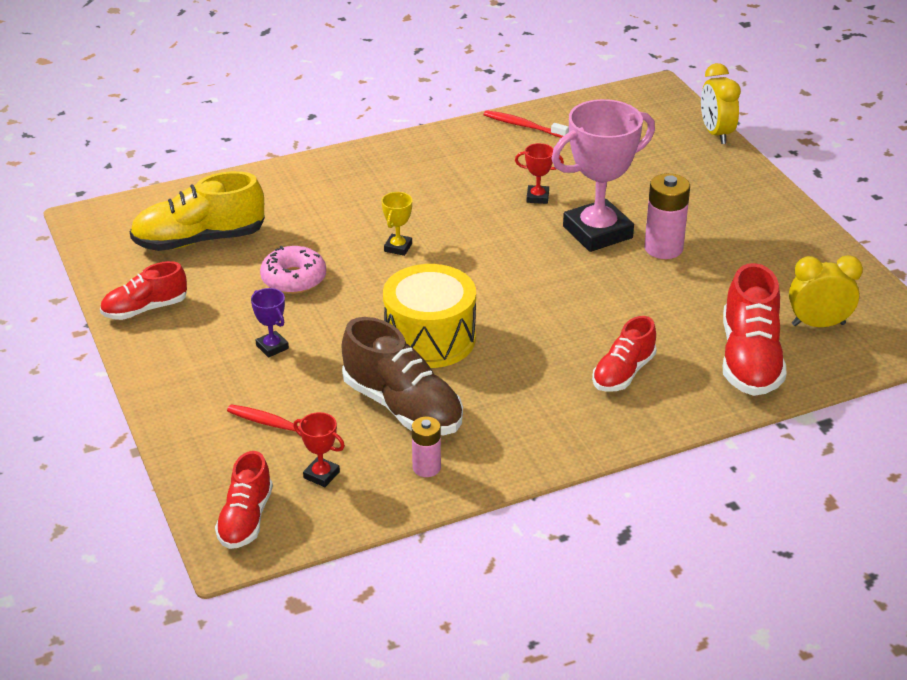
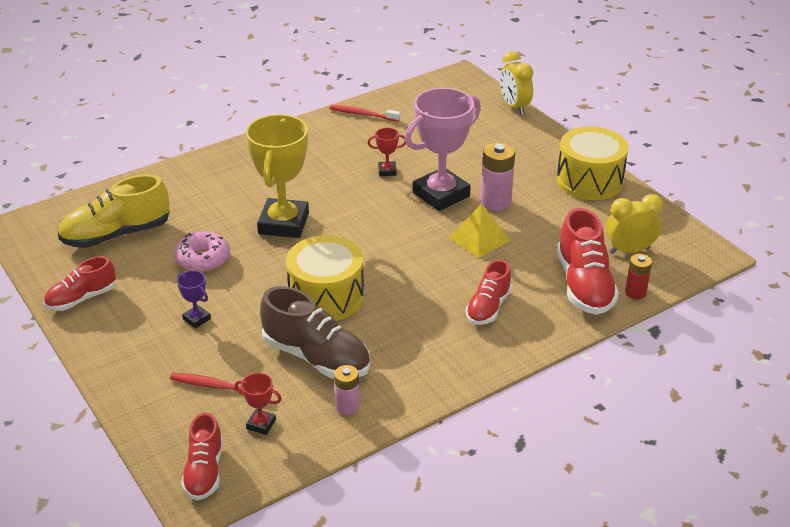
camera: 10 degrees left, 0 degrees up
yellow trophy [382,192,412,256] -> yellow trophy [246,114,309,238], size x2.35
none -> yellow pyramid [448,204,511,258]
none -> yellow drum [557,126,629,200]
none -> red battery [625,254,652,299]

